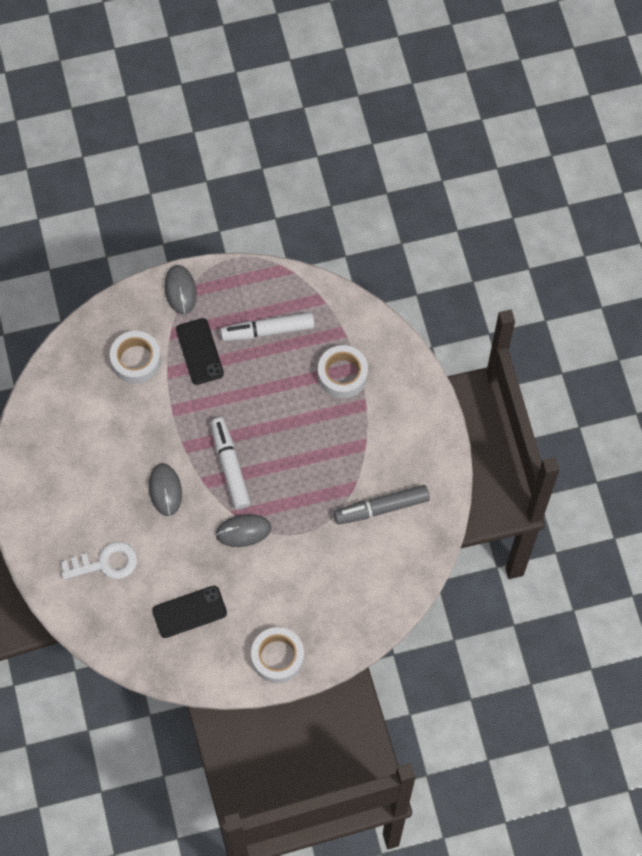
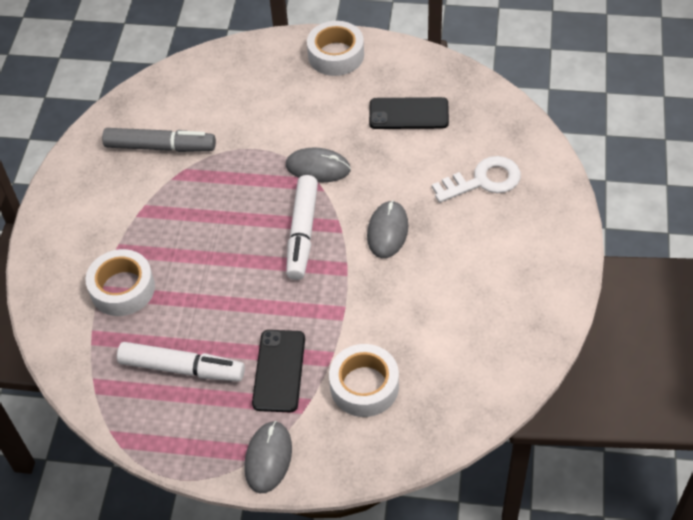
camera: 155 degrees left, 15 degrees down
white key [61,541,137,580] -> white key turned 150 degrees clockwise [432,156,521,203]

